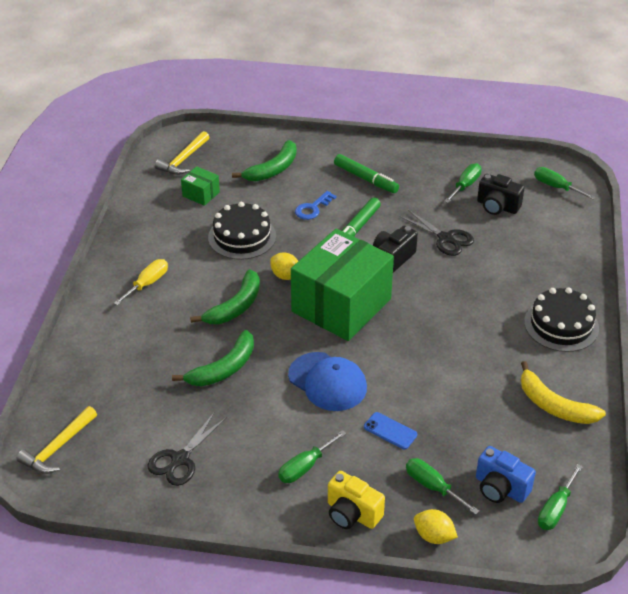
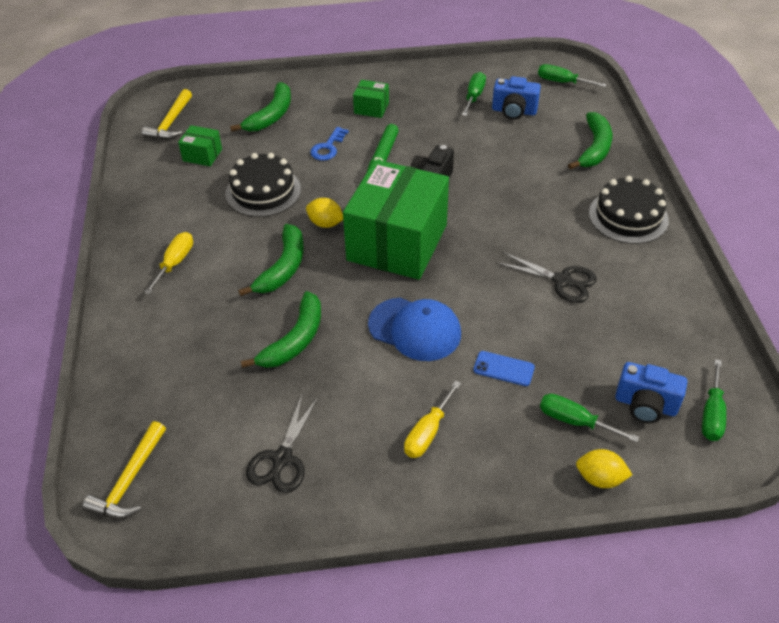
camera: 15 degrees left, 5 degrees up
green screwdriver [278,430,346,483] -> yellow screwdriver [404,381,461,458]
yellow camera [328,471,385,529] -> none
green marker [334,154,399,193] -> green box [353,80,389,118]
black scissors [399,210,474,256] -> black scissors moved to [496,252,597,303]
black camera [477,174,525,215] -> blue camera [492,76,541,120]
yellow banana [521,361,606,424] -> none
none -> green banana [568,112,613,169]

